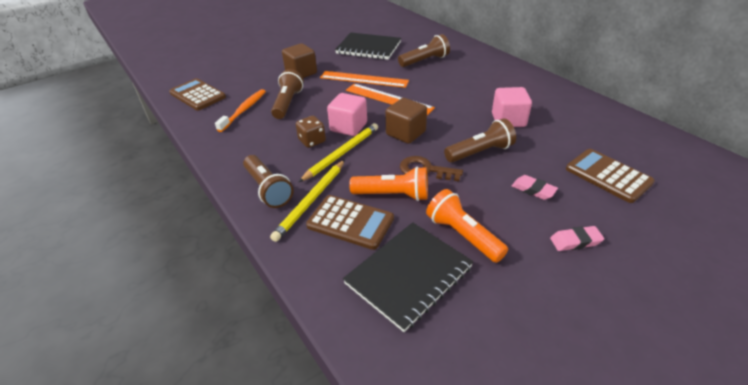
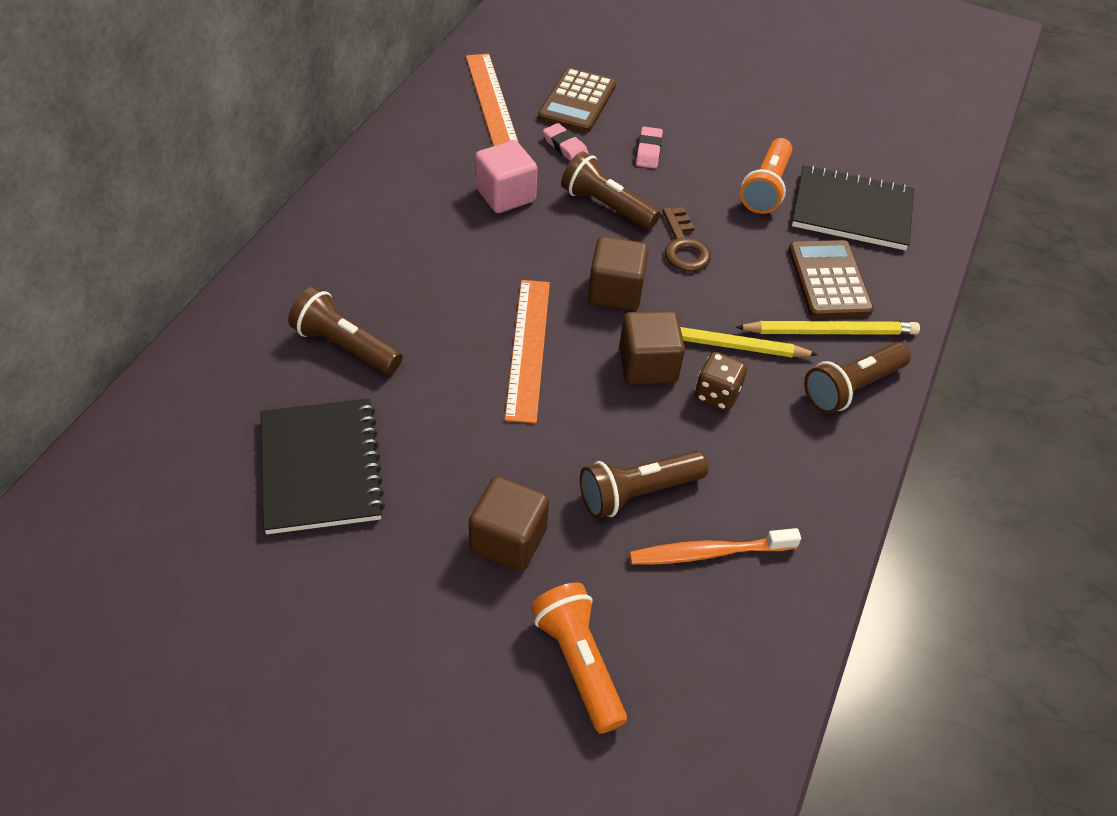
camera: 125 degrees left, 10 degrees up
brown calculator [169,78,226,110] -> none
brown flashlight [243,155,294,208] -> brown flashlight turned 150 degrees counterclockwise [804,342,911,414]
orange ruler [320,71,409,88] -> orange ruler moved to [466,53,519,146]
pink cube [327,93,367,136] -> brown cube [619,311,685,385]
orange flashlight [349,166,428,201] -> orange flashlight moved to [531,582,627,734]
pink eraser [550,226,604,251] -> pink eraser moved to [543,123,589,161]

